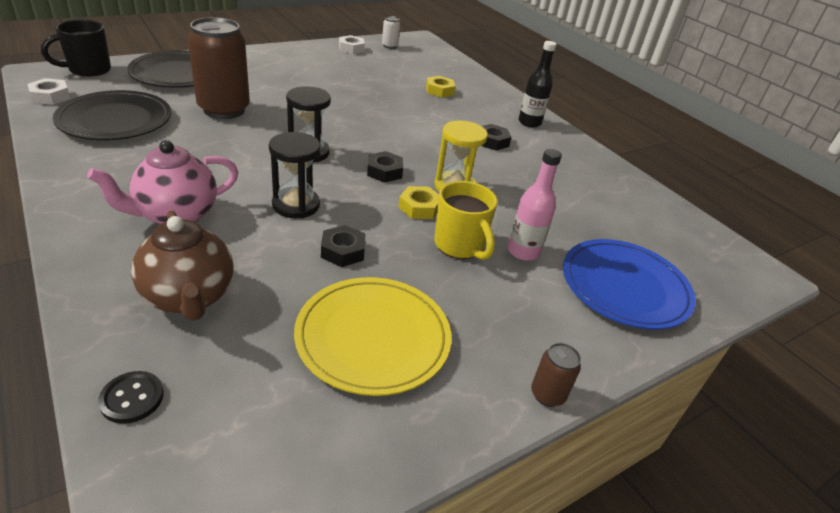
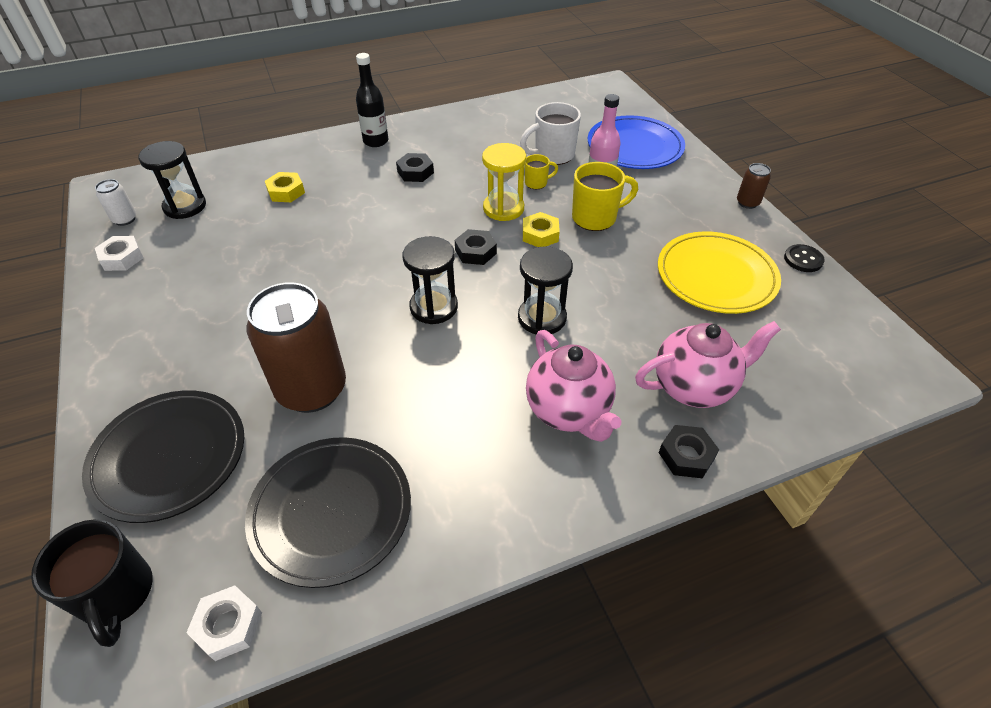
camera: 75 degrees left, 10 degrees up
black button [98,371,164,424] -> black button moved to [784,244,825,272]
brown teapot [131,211,234,321] -> pink teapot [635,321,781,408]
black nut [321,225,366,267] -> black nut moved to [659,425,719,478]
none -> black hourglass [138,141,206,219]
none -> white mug [520,102,581,165]
none -> yellow mug [525,154,558,189]

